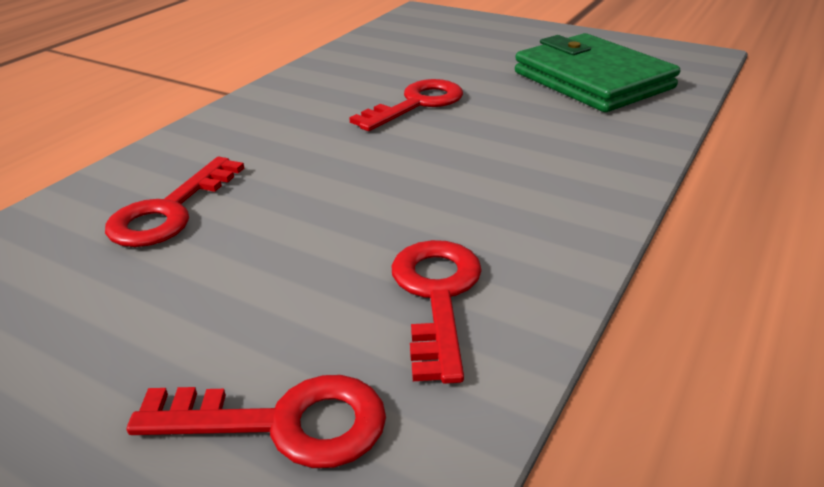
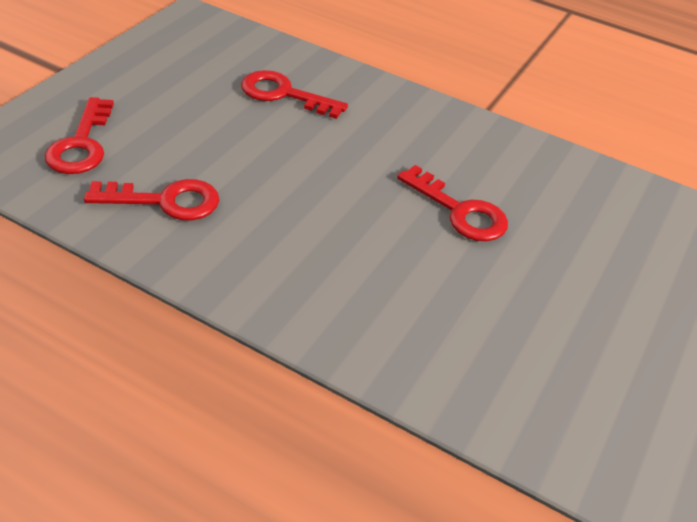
camera: 85 degrees right, 10 degrees up
green wallet [515,33,680,112] -> none

